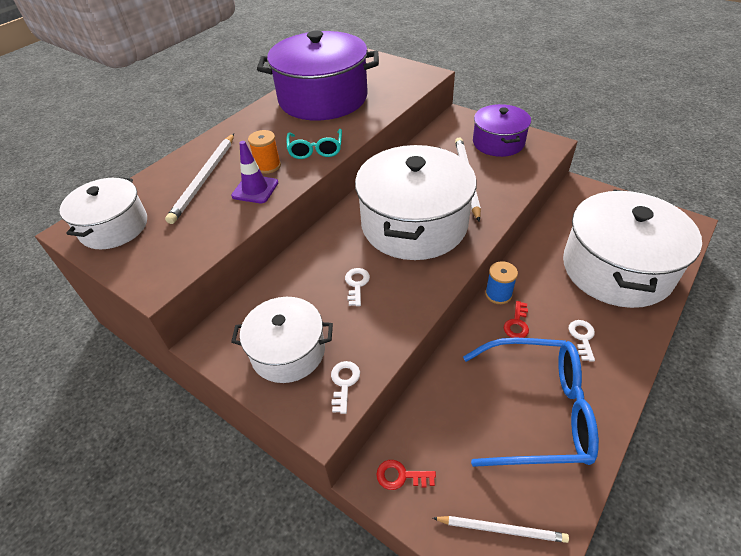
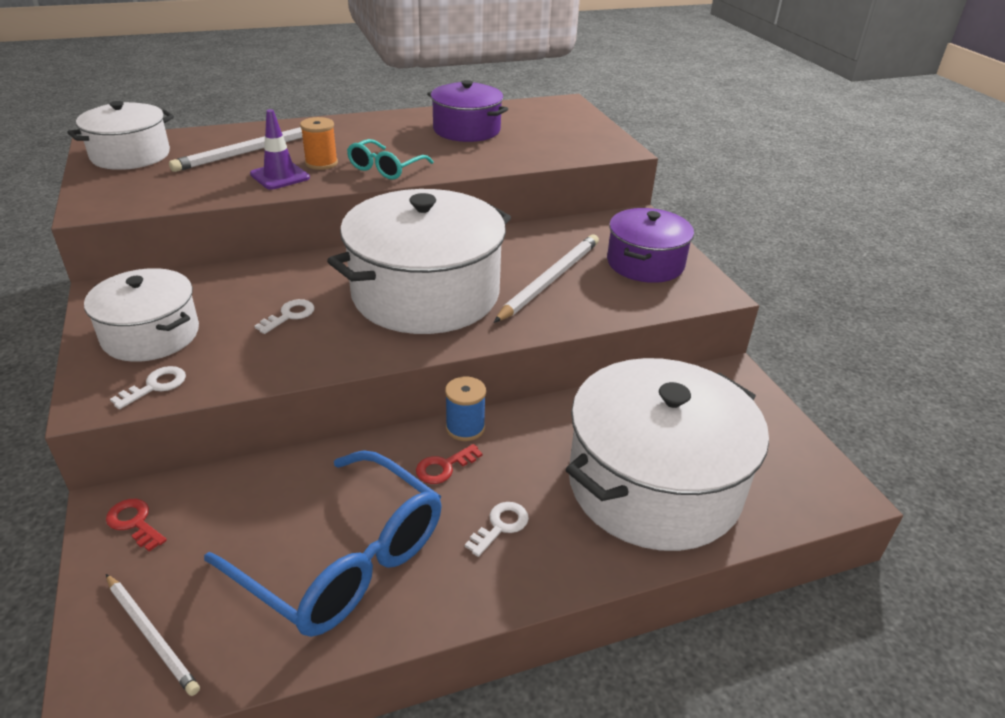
camera: 30 degrees right, 10 degrees down
purple pot [257,31,379,120] -> purple pot [427,80,508,142], size x0.57

